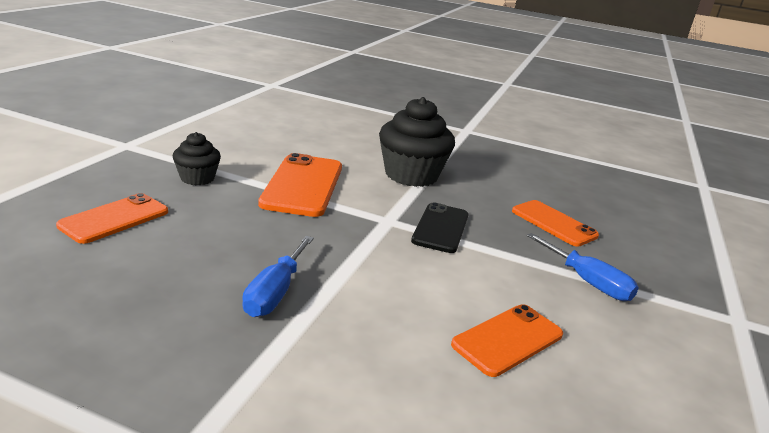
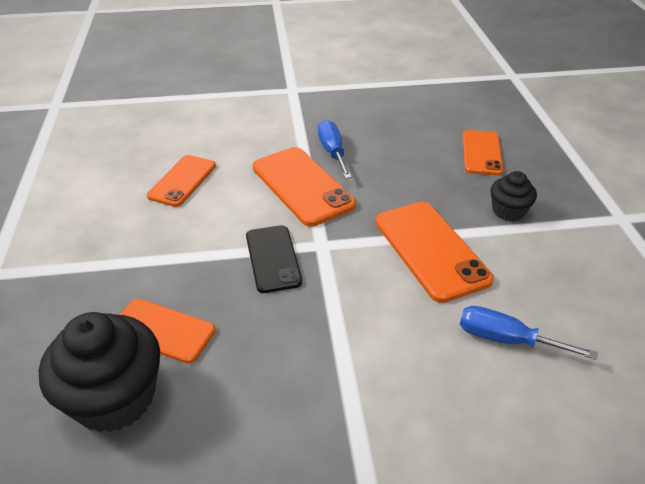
camera: 155 degrees right, 15 degrees up
black cupcake [379,97,455,187] -> black cupcake moved to [39,312,160,433]
blue screwdriver [526,233,639,301] -> blue screwdriver moved to [460,306,598,360]
none -> orange phone [253,147,356,227]

